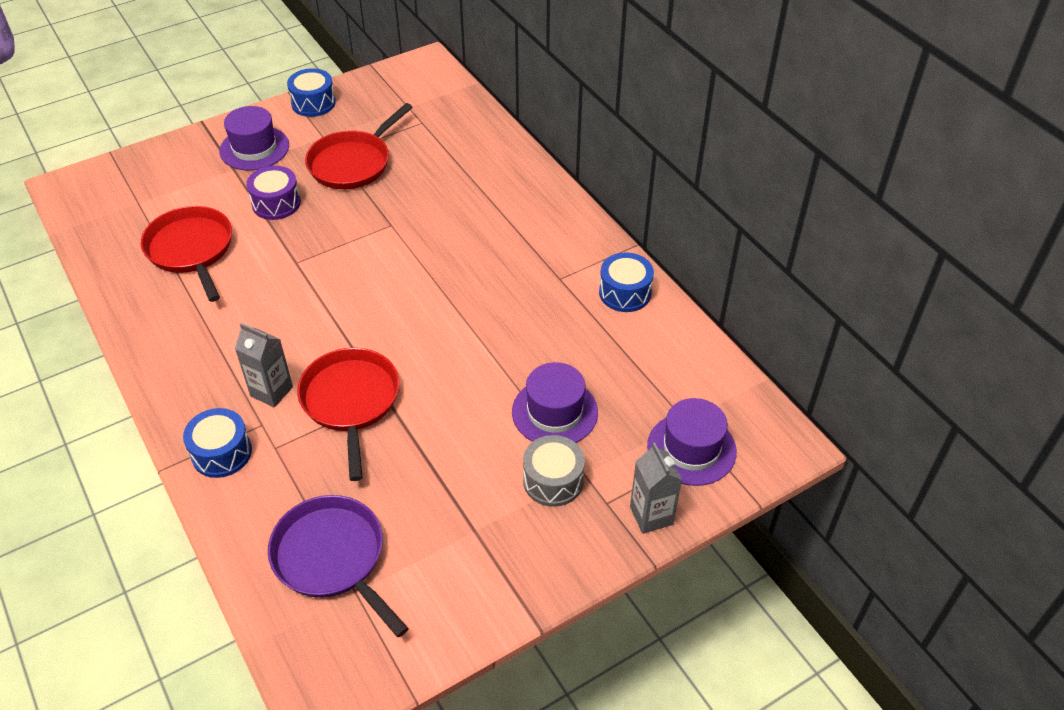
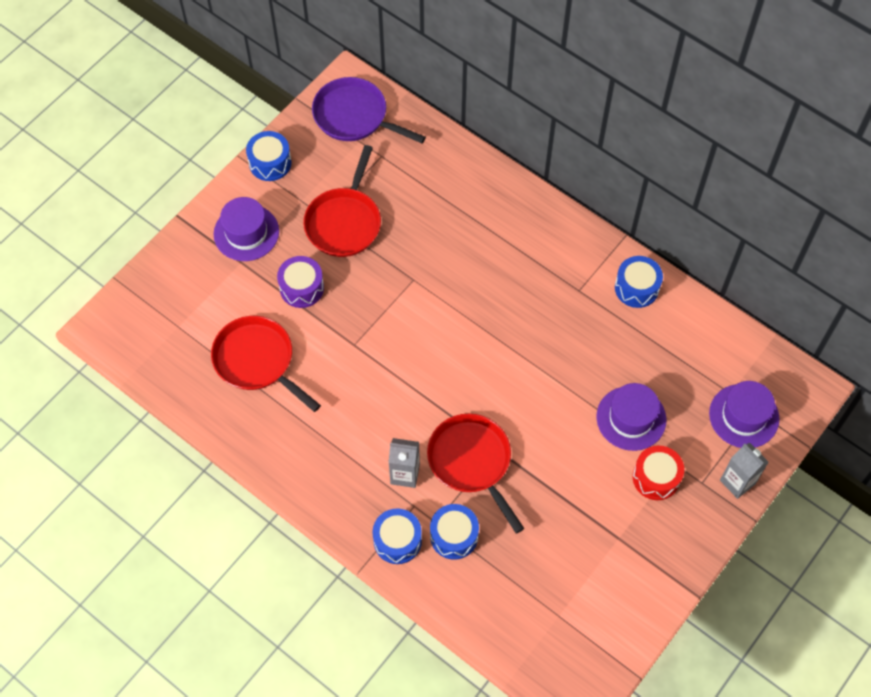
camera: 20 degrees left, 15 degrees up
purple pan [268,495,409,637] -> purple pan moved to [312,77,426,143]
grey drum [523,435,585,507] -> red drum [633,446,684,500]
none -> blue drum [430,504,479,560]

